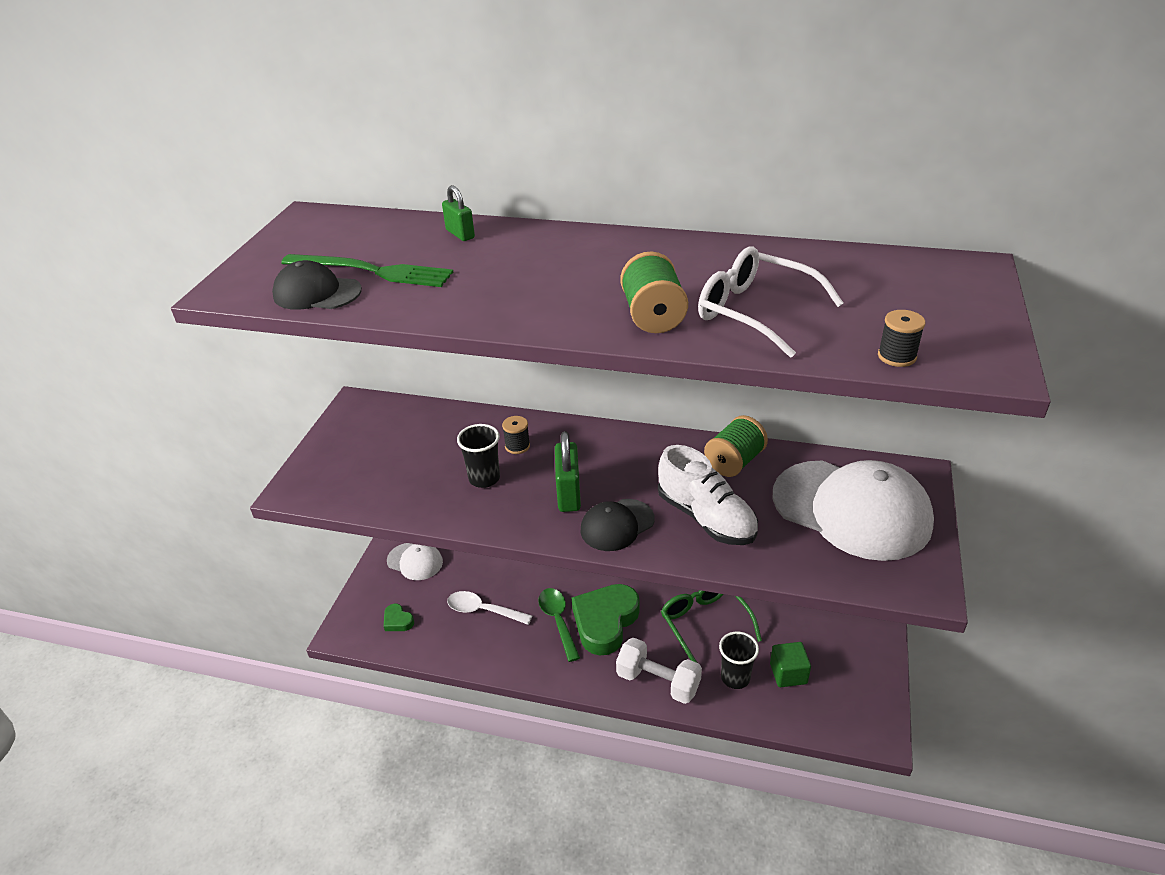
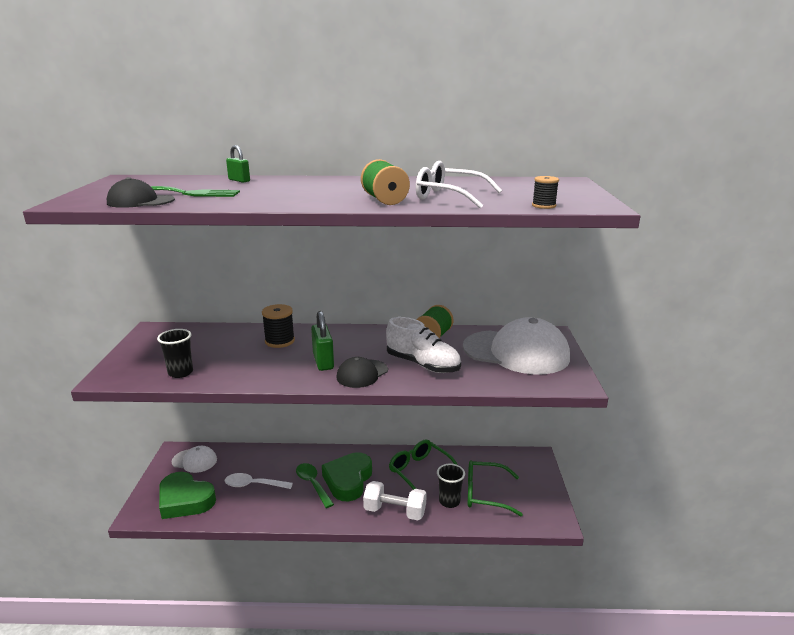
camera: 15 degrees left, 15 degrees down
green heart [384,603,414,631] -> green heart [159,472,216,519], size x2.26
black cup [457,424,500,488] -> black cup moved to [157,329,193,378]
black spool [502,416,530,454] -> black spool [262,304,295,348], size x1.63
green cube [770,642,811,687] -> green glasses [468,460,523,516]

